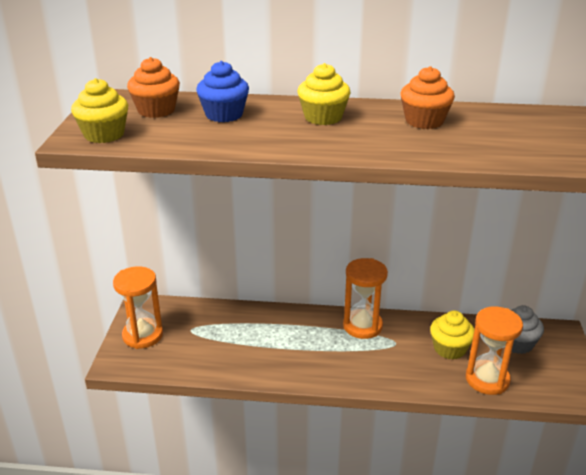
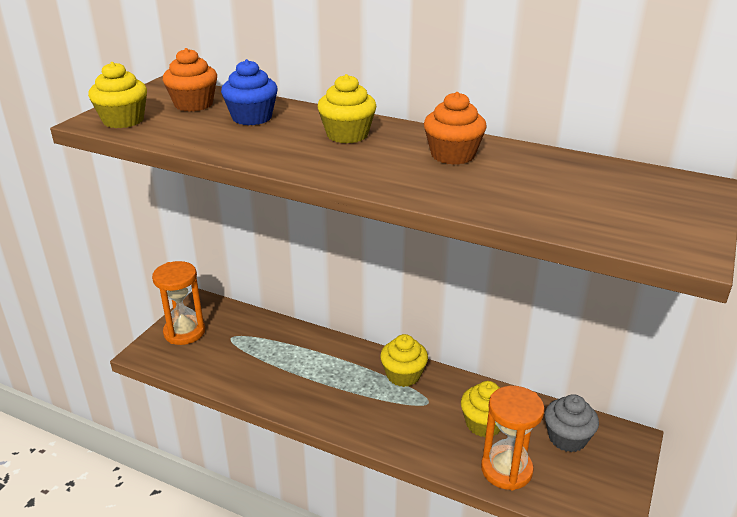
camera: 20 degrees right, 0 degrees up
orange hourglass [343,258,388,339] -> yellow cupcake [380,334,428,387]

